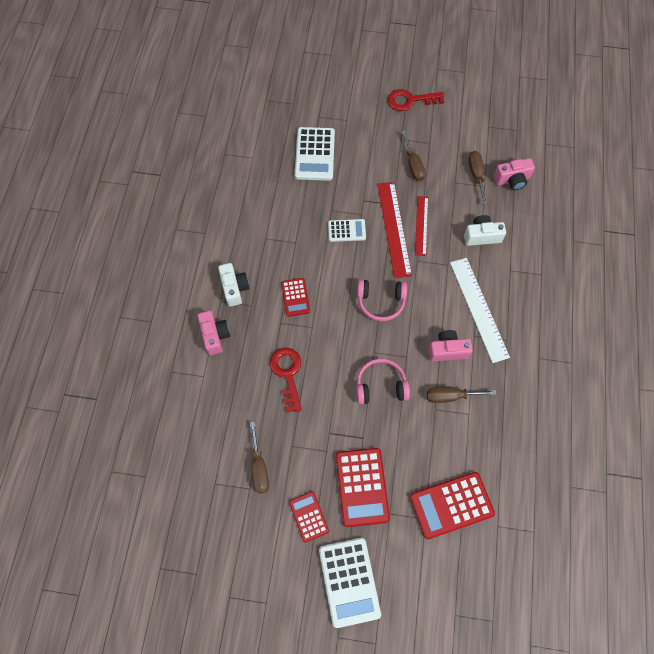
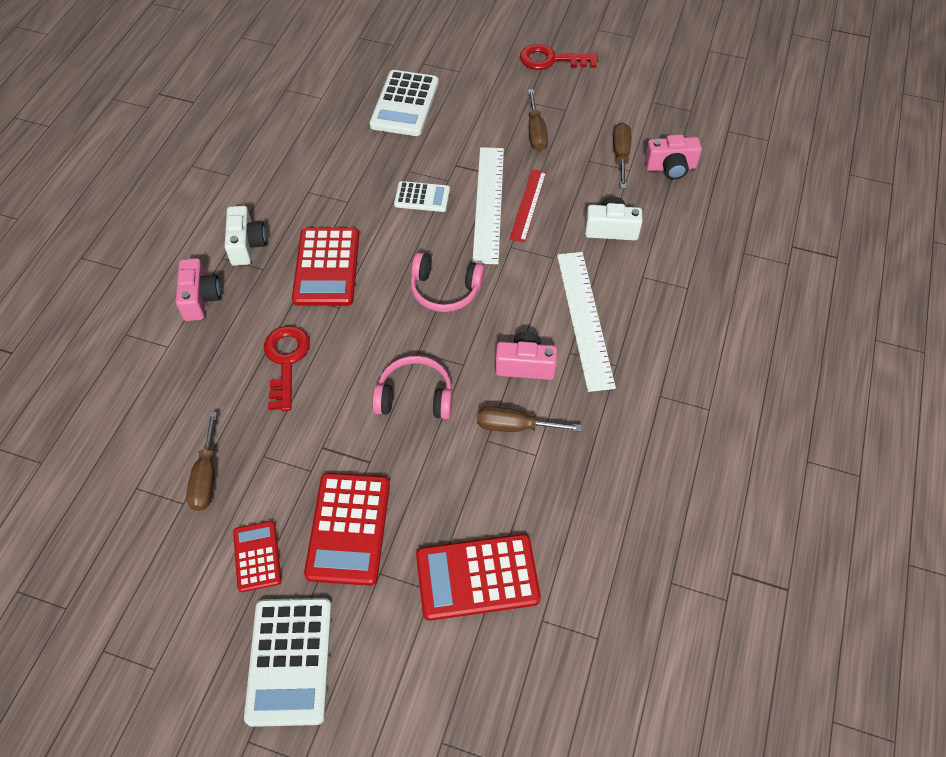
camera: 10 degrees right, 10 degrees down
red calculator [281,278,310,317] -> red calculator [292,228,359,306], size x1.71
red ruler [378,182,412,278] -> white ruler [472,147,504,264]

